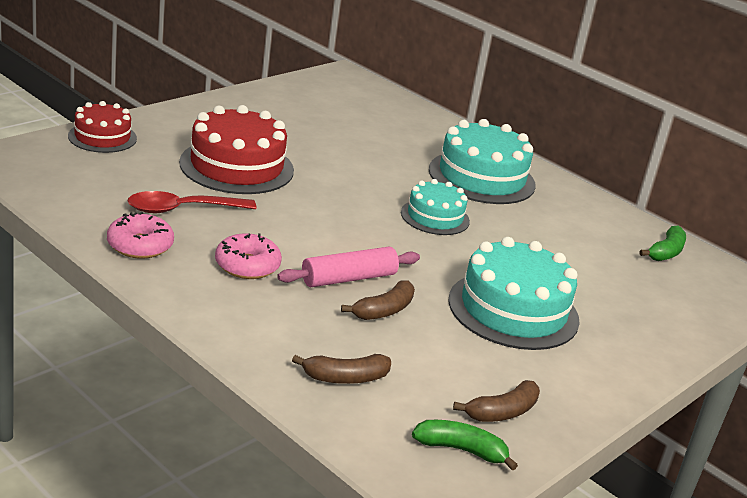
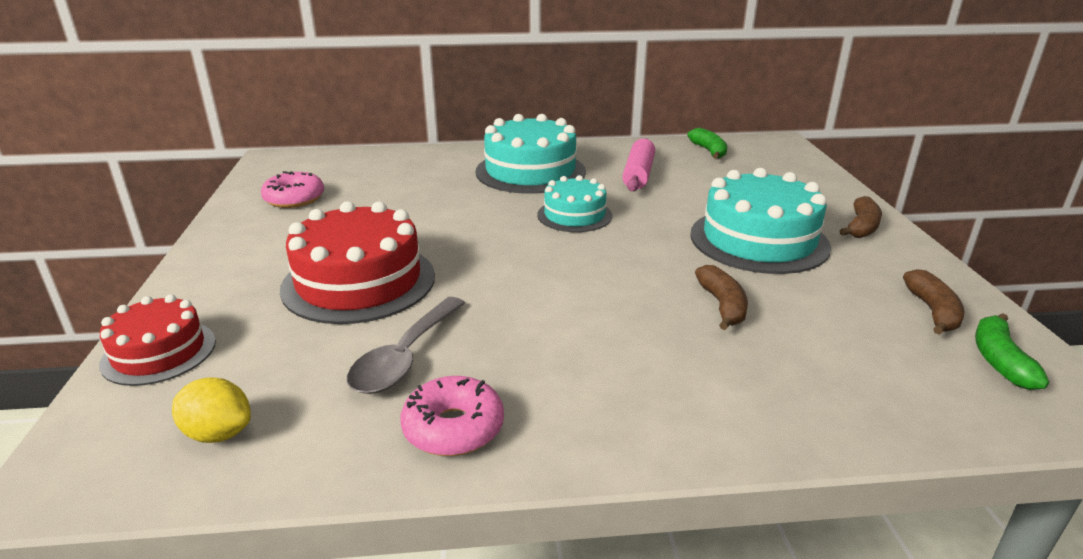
camera: 45 degrees left, 0 degrees up
red spoon [127,191,256,213] -> grey spoon [347,297,465,394]
pink donut [215,233,282,279] -> pink donut moved to [261,171,324,208]
pink rolling pin [277,247,420,287] -> pink rolling pin moved to [622,138,655,191]
brown banana [292,354,391,384] -> brown banana moved to [840,196,882,238]
green banana [412,420,518,471] -> green banana turned 45 degrees counterclockwise [975,313,1049,390]
none -> yellow lemon [172,377,251,443]

